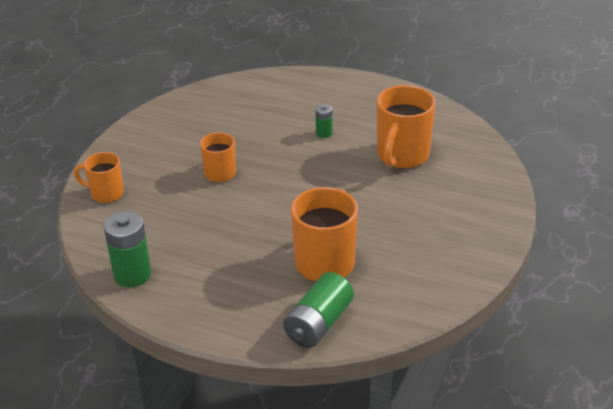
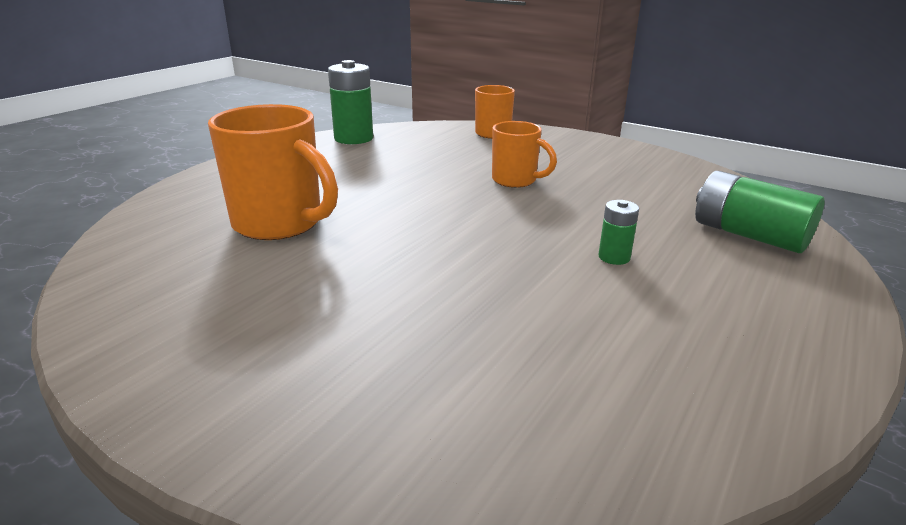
camera: 100 degrees right, 10 degrees down
green battery [283,272,354,348] -> green battery moved to [695,171,825,253]
orange mug [377,85,435,168] -> none

